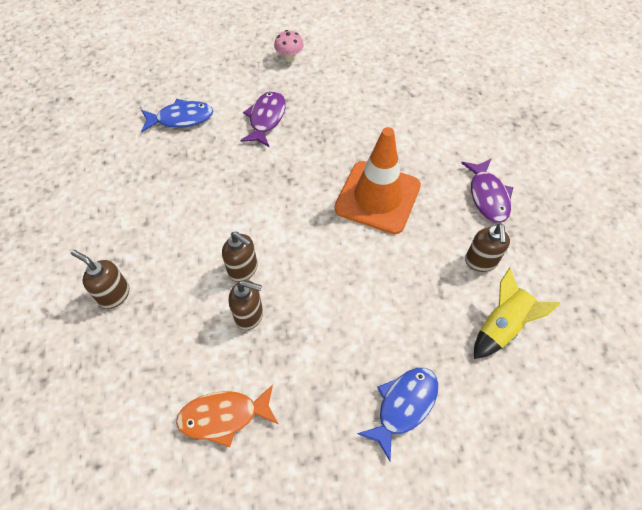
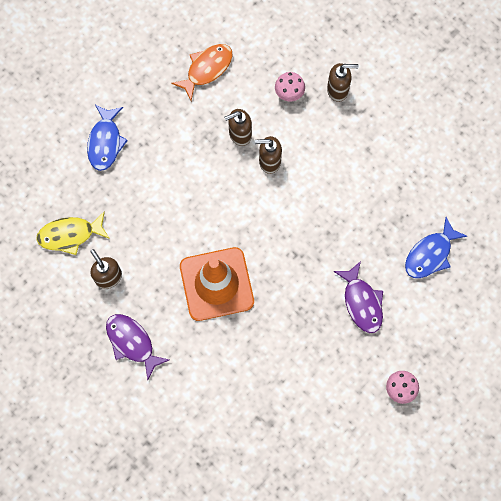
camera: 145 degrees right, 15 degrees up
yellow rocket [474,268,561,359] -> yellow fish [36,211,110,255]
none -> pink mushroom [275,72,305,102]

